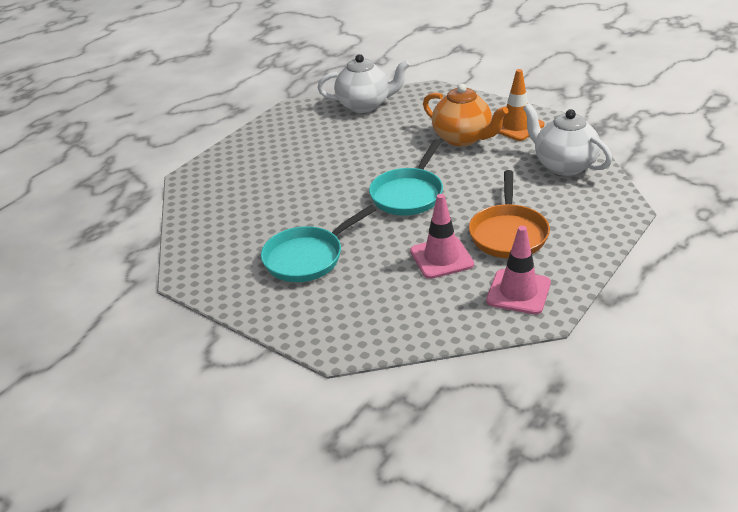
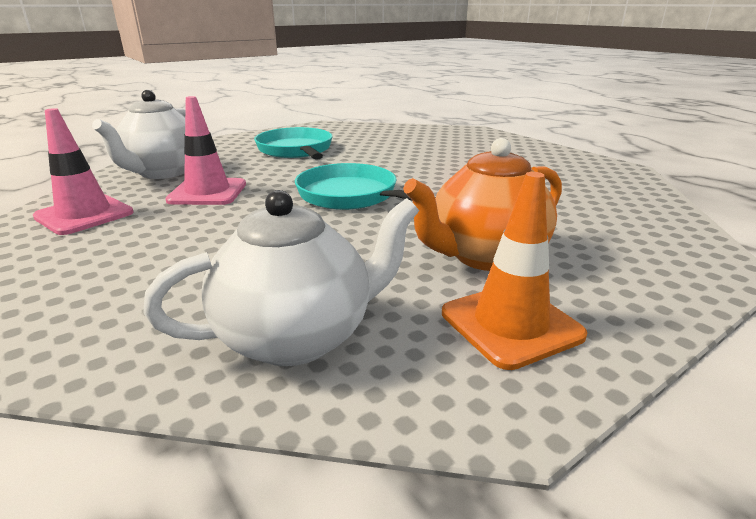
camera: 105 degrees right, 10 degrees down
white teapot [317,54,410,113] -> white teapot moved to [92,90,185,179]
orange pan [469,170,550,258] -> none

